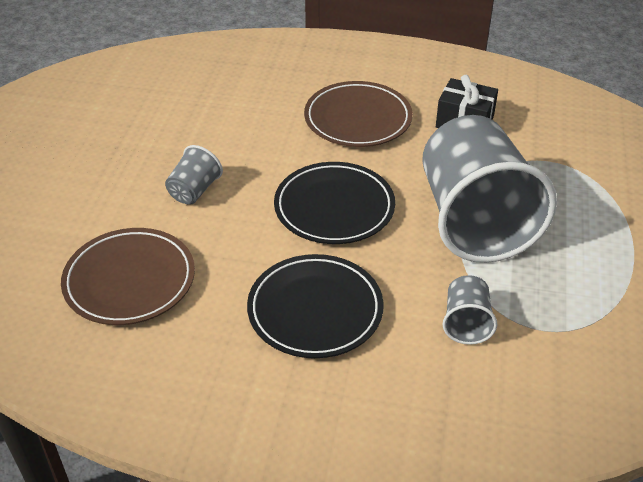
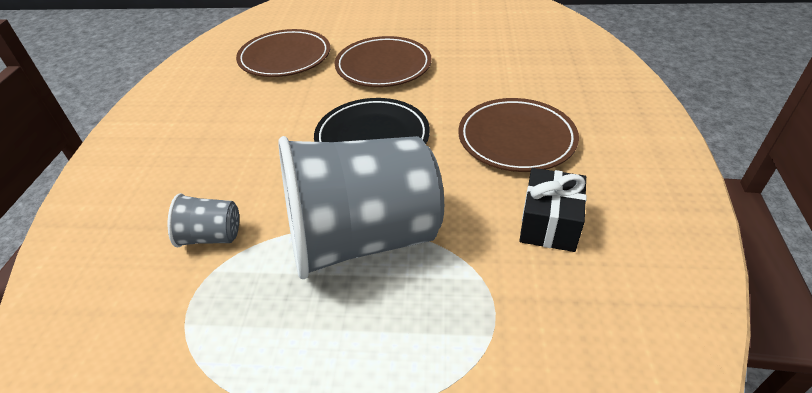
camera: 85 degrees right, 0 degrees up
grey cup [165,145,223,205] -> brown plate [335,36,432,87]
black plate [247,254,384,358] -> none

